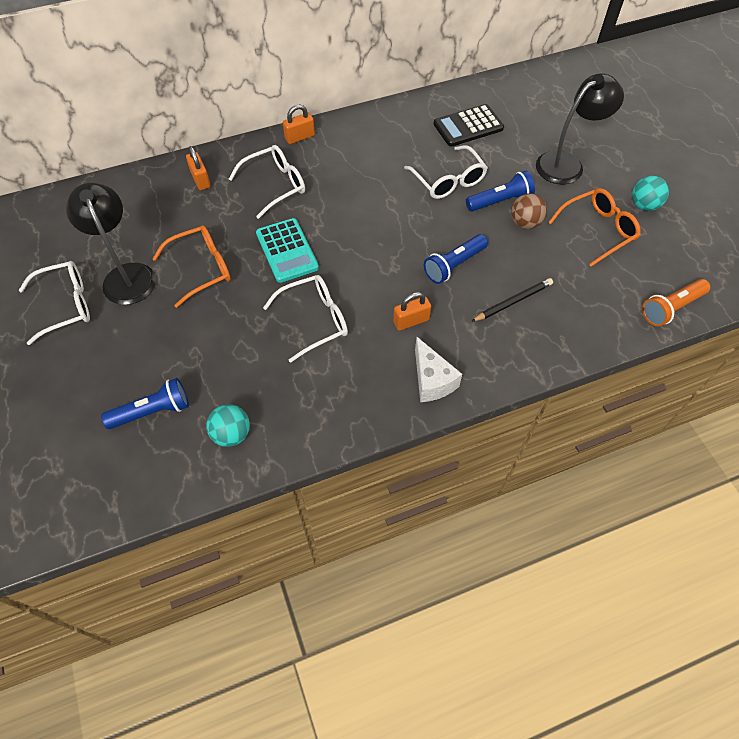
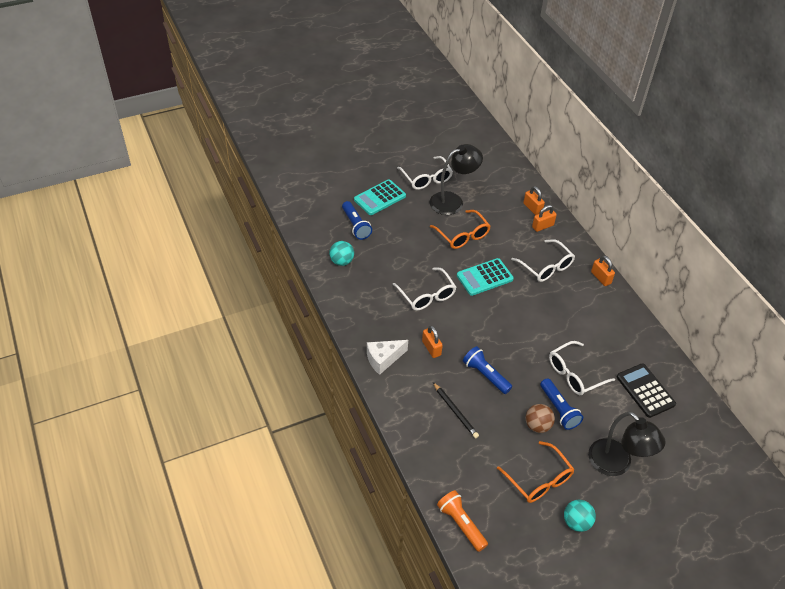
camera: 85 degrees right, 10 degrees down
none -> turquoise calculator [354,179,406,215]
none -> orange padlock [523,186,545,215]

